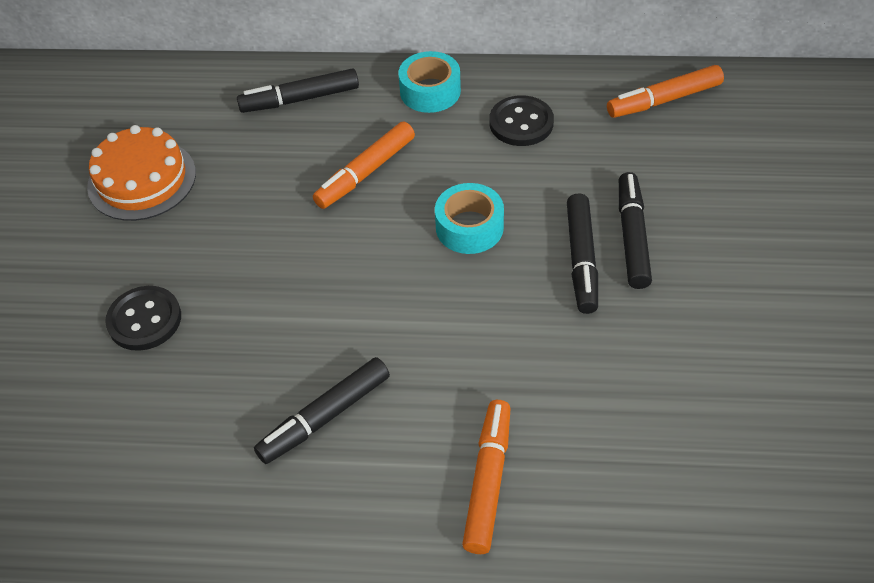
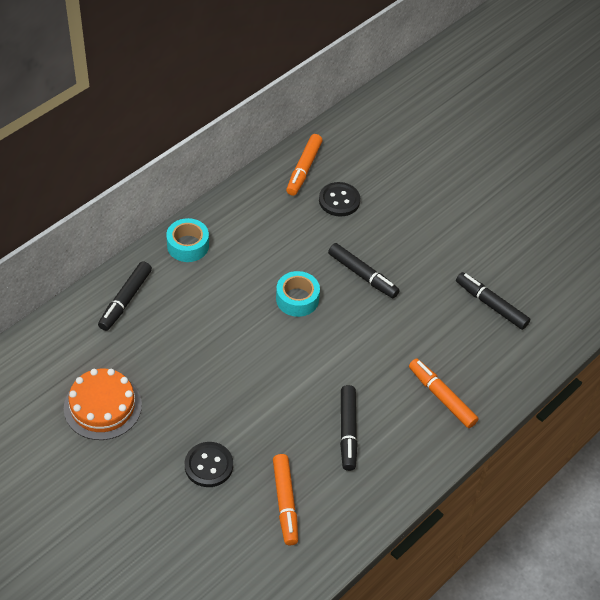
camera: 55 degrees left, 0 degrees up
orange marker [313,122,415,209] -> orange marker moved to [273,454,298,545]
black button [490,95,554,146] -> black button moved to [319,182,360,217]
black marker [619,172,652,289] -> black marker moved to [456,272,530,330]

